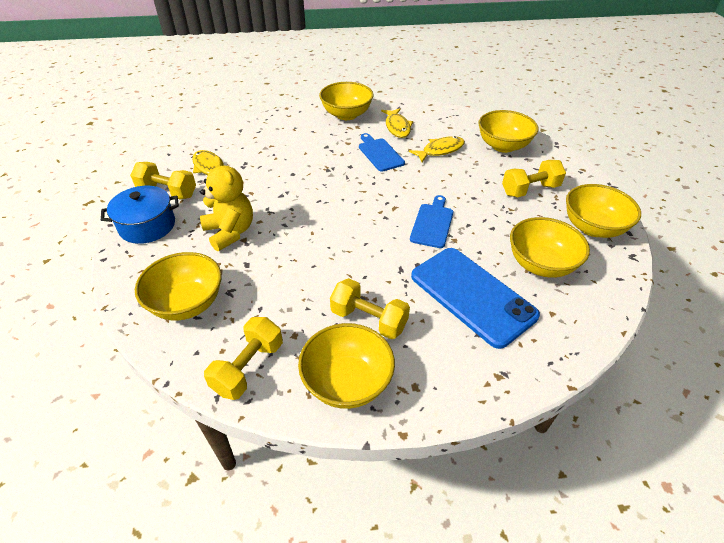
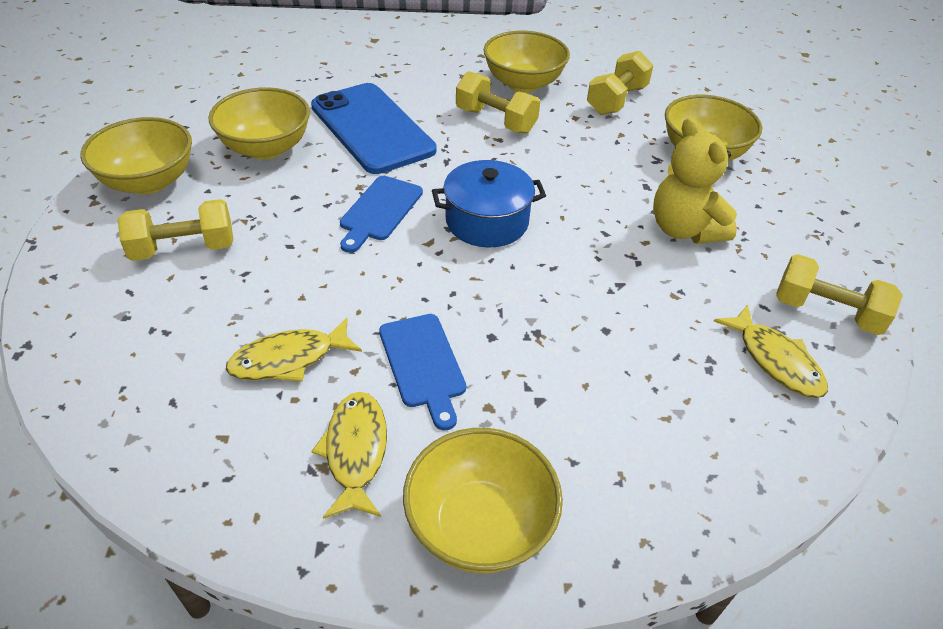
camera: 175 degrees left, 0 degrees up
blue pot [101,186,179,244] -> blue pot moved to [432,160,546,247]
yellow bowl [478,110,538,153] -> none

